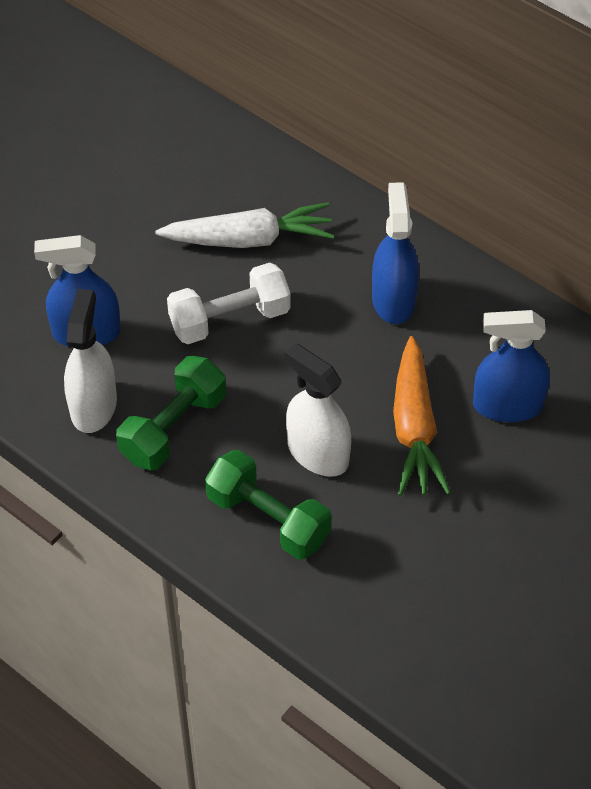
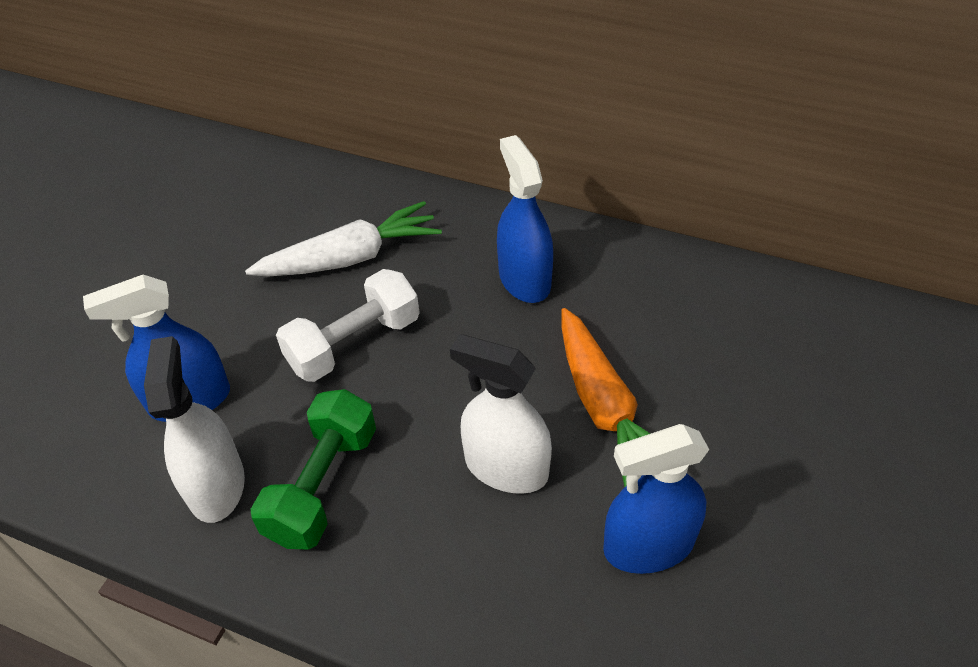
camera: 15 degrees left, 5 degrees down
green dumbbell [205,450,332,559] -> none
blue spray bottle [473,310,550,422] -> blue spray bottle moved to [603,424,709,574]

